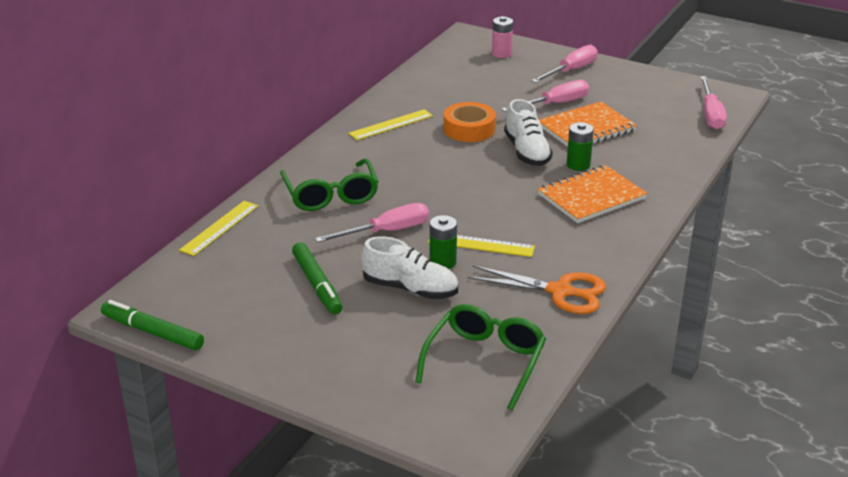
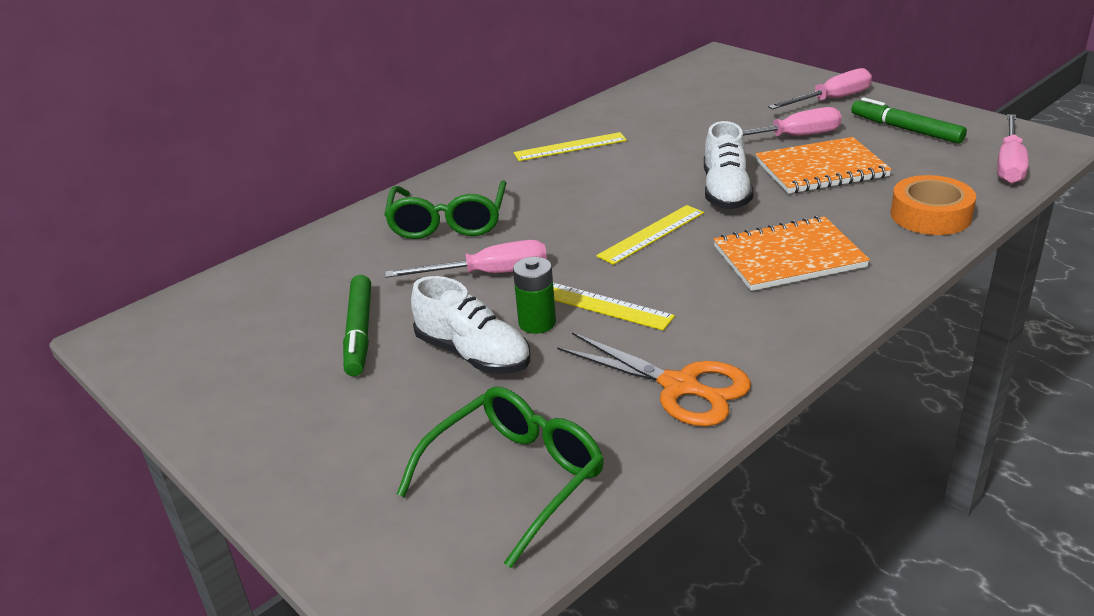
camera: 20 degrees right, 0 degrees up
green marker [101,300,204,350] -> green marker moved to [851,97,967,144]
yellow ruler [179,201,258,256] -> yellow ruler moved to [596,205,704,265]
orange tape [444,102,496,142] -> orange tape moved to [890,175,976,235]
pink battery [492,16,513,58] -> none
green battery [567,122,594,171] -> none

